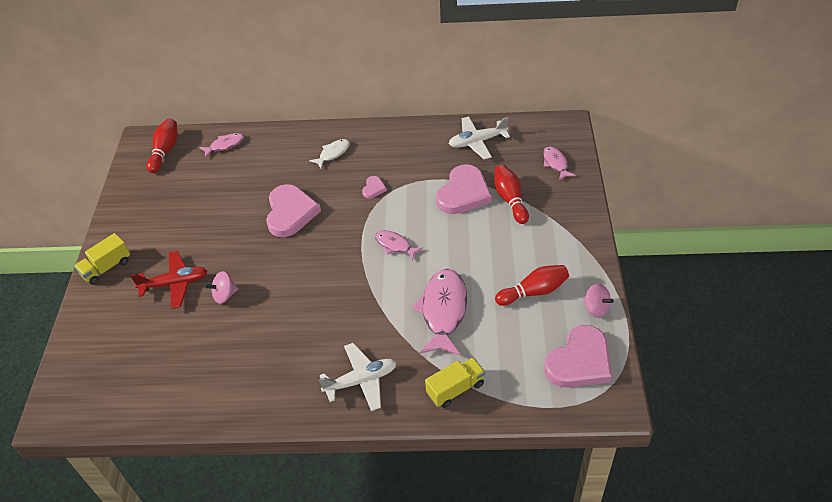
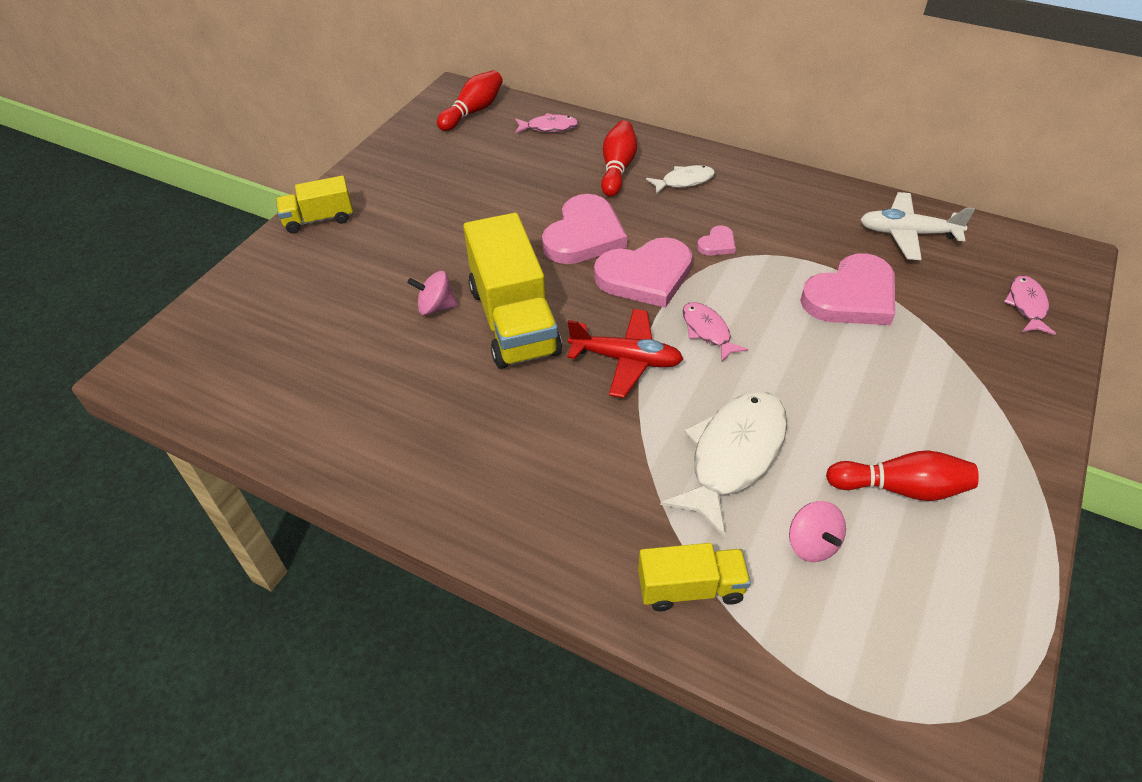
camera: 25 degrees right, 0 degrees up
red plane [130,251,208,309] -> red plane moved to [567,309,683,398]
white plane [319,343,397,411] -> none
pink fish [412,269,467,356] -> white fish [660,391,787,537]
red bowling pin [494,165,529,224] -> red bowling pin moved to [601,120,637,197]
pink heart [544,325,612,388] -> pink heart moved to [594,237,692,308]
pink spinning top [583,284,614,318] -> pink spinning top moved to [789,501,846,562]
none -> yellow truck [463,213,562,369]

